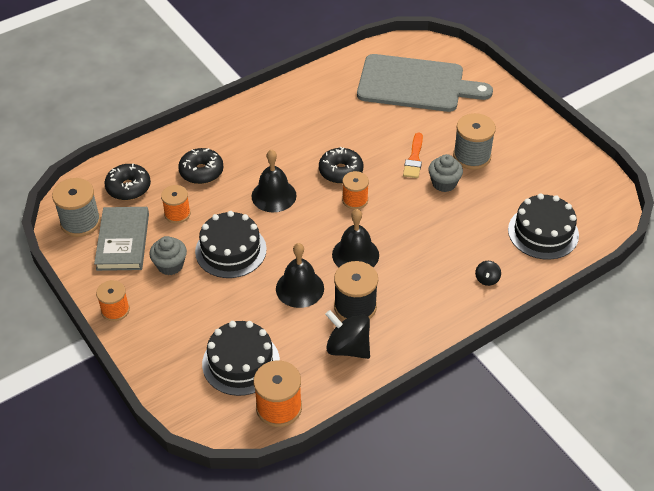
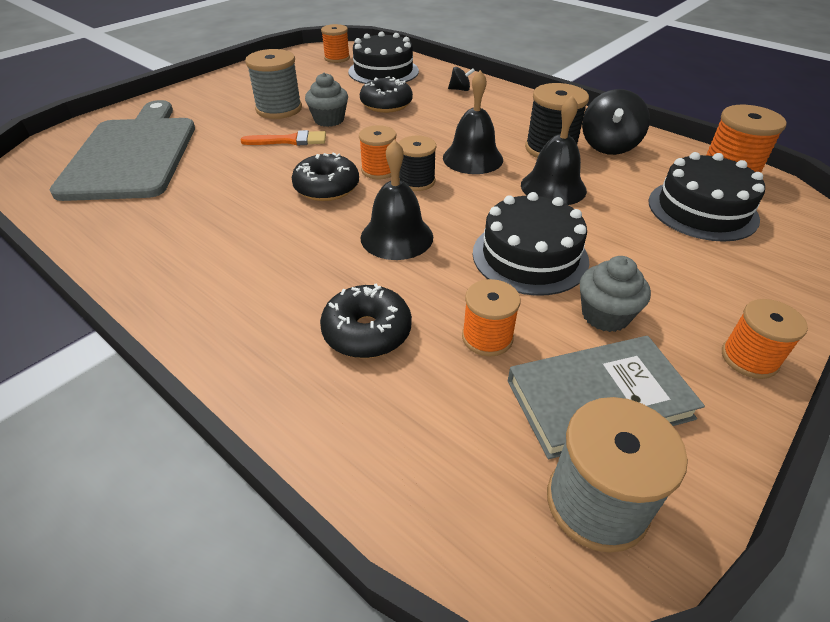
camera: 105 degrees left, 5 degrees down
black donut [104,163,151,200] -> black donut moved to [360,76,413,113]
none -> orange spool [321,24,350,63]
none -> black spool [399,136,437,191]

